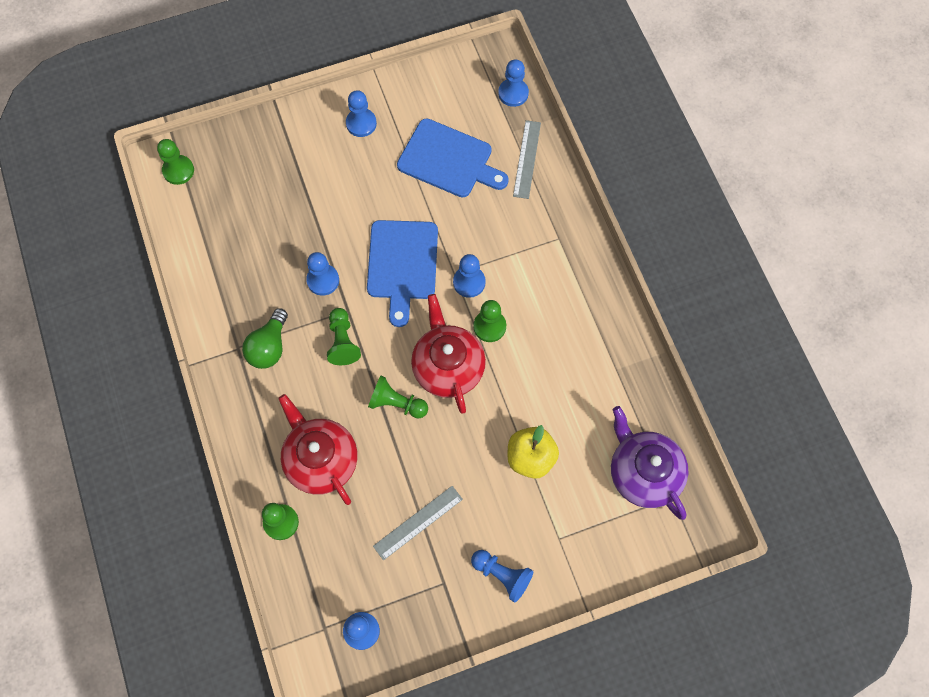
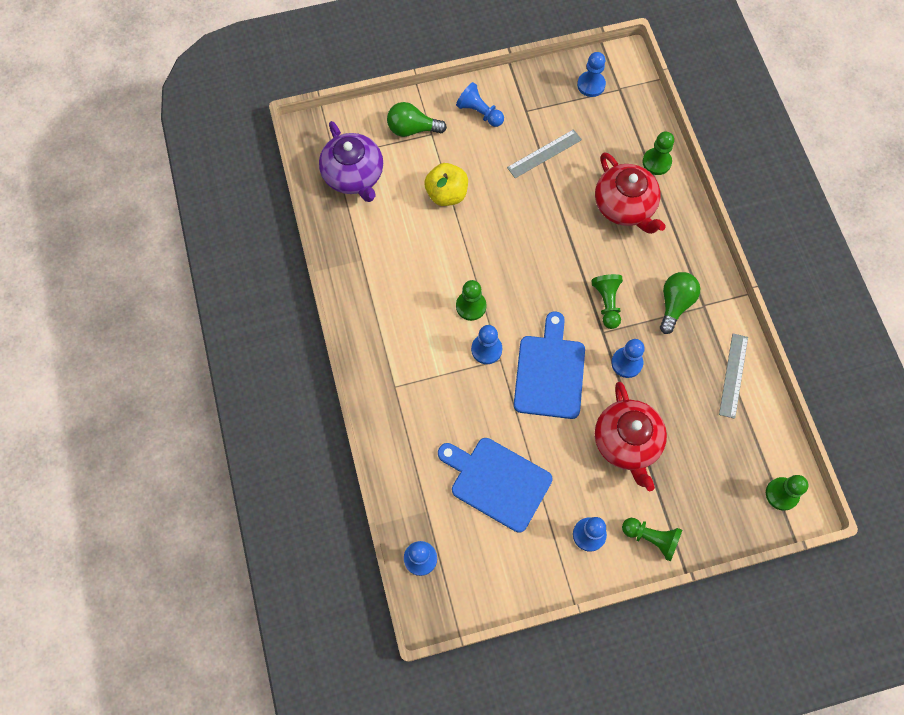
camera: 175 degrees left, 0 degrees up
green pawn [368,375,428,418] -> green pawn moved to [622,518,682,562]
red teapot [411,294,486,414] -> red teapot moved to [595,382,667,491]
grey ruler [513,120,541,199] -> grey ruler moved to [719,334,748,419]
none -> green light bulb [387,102,447,137]

